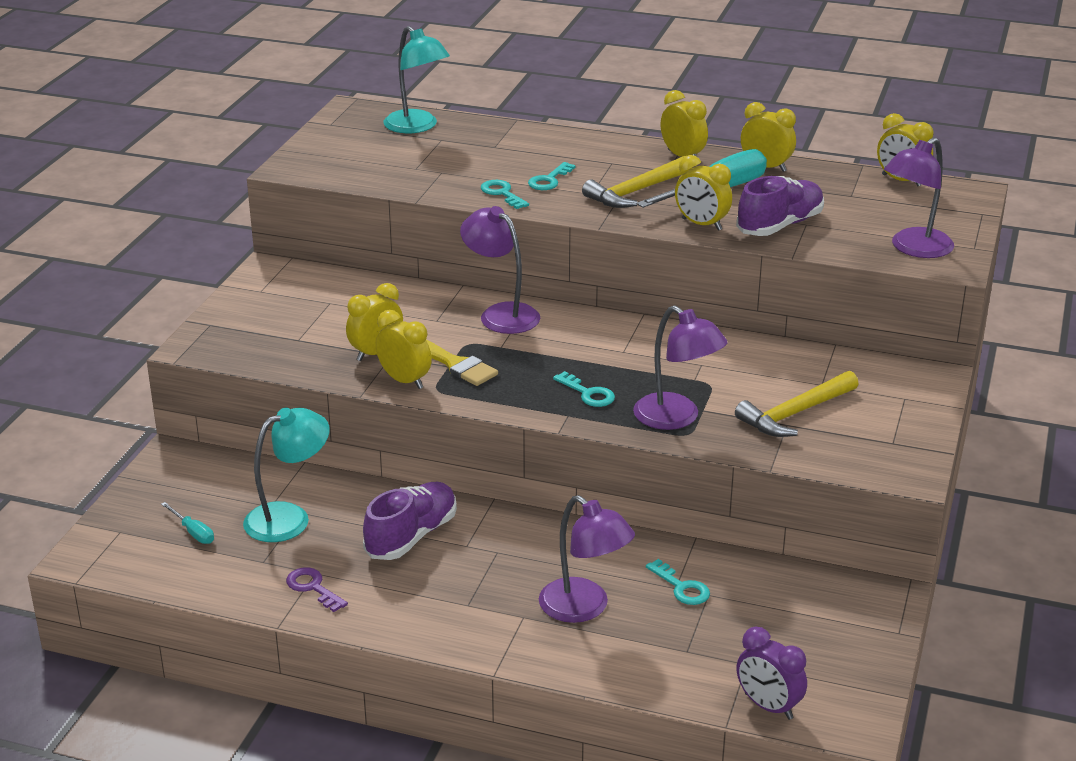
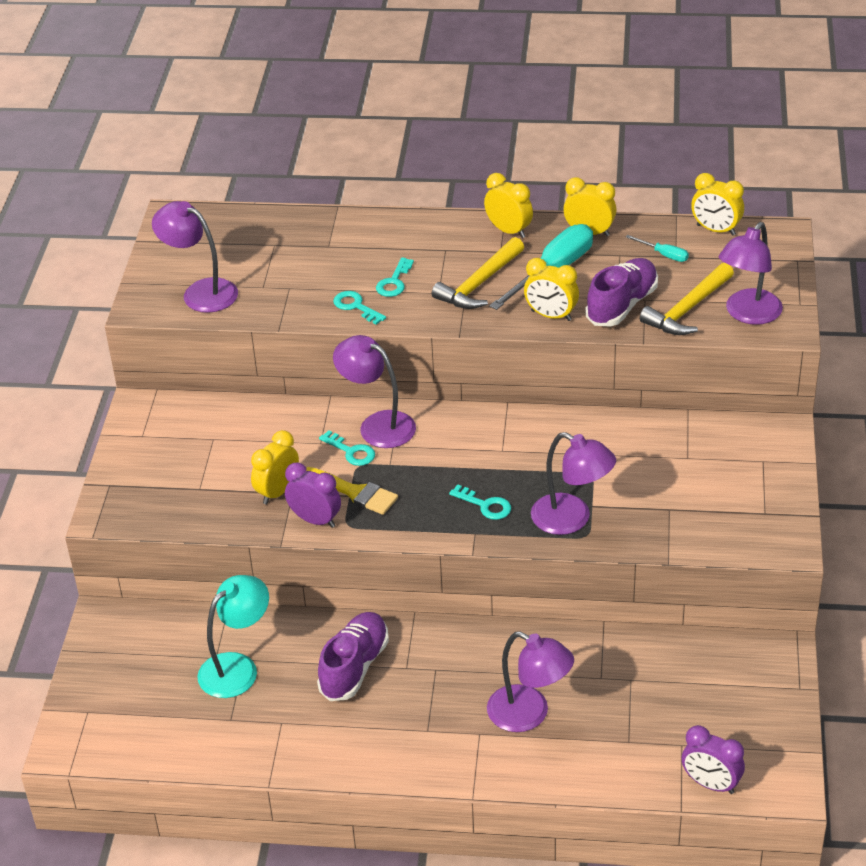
camera: 10 degrees left, 10 degrees up
turquoise screwdriver [161,502,214,544] -> turquoise screwdriver moved to [626,235,689,262]
purple key [286,567,348,612] -> none
yellow clock [376,310,432,389] -> purple clock [285,462,341,528]
turquoise lamp [383,26,450,133] -> none
turquoise key [646,559,710,605] -> turquoise key moved to [319,430,375,466]
yellow hammer [735,371,859,437] -> yellow hammer moved to [640,263,734,335]
none -> purple lamp [152,201,238,313]

